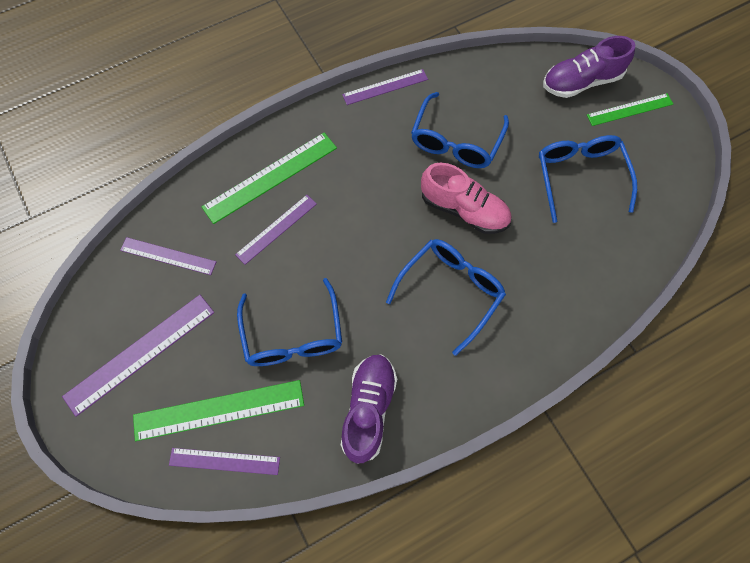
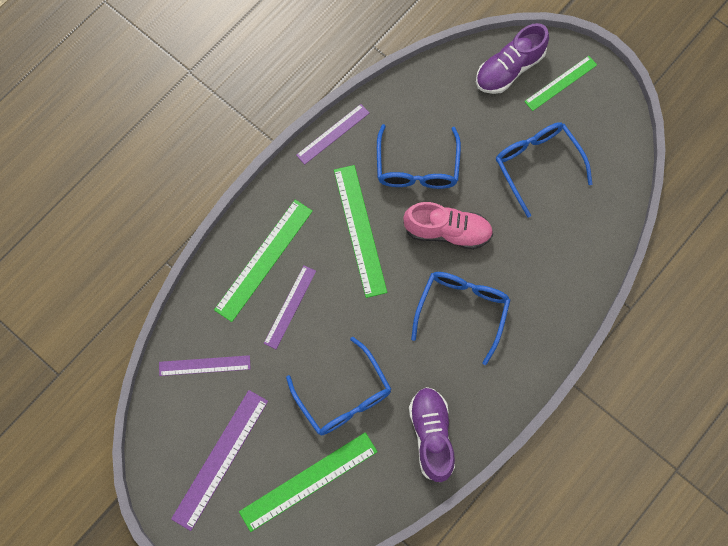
camera: 20 degrees left, 5 degrees up
purple ruler [169,448,280,475] -> none
none -> green ruler [334,165,387,298]

